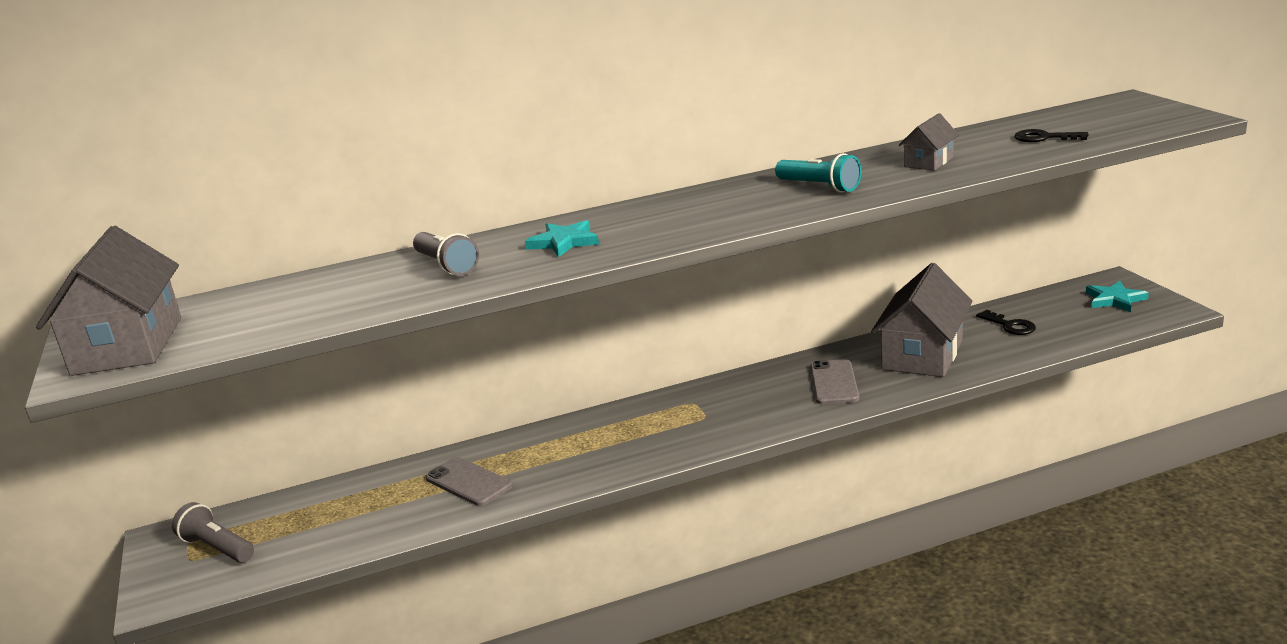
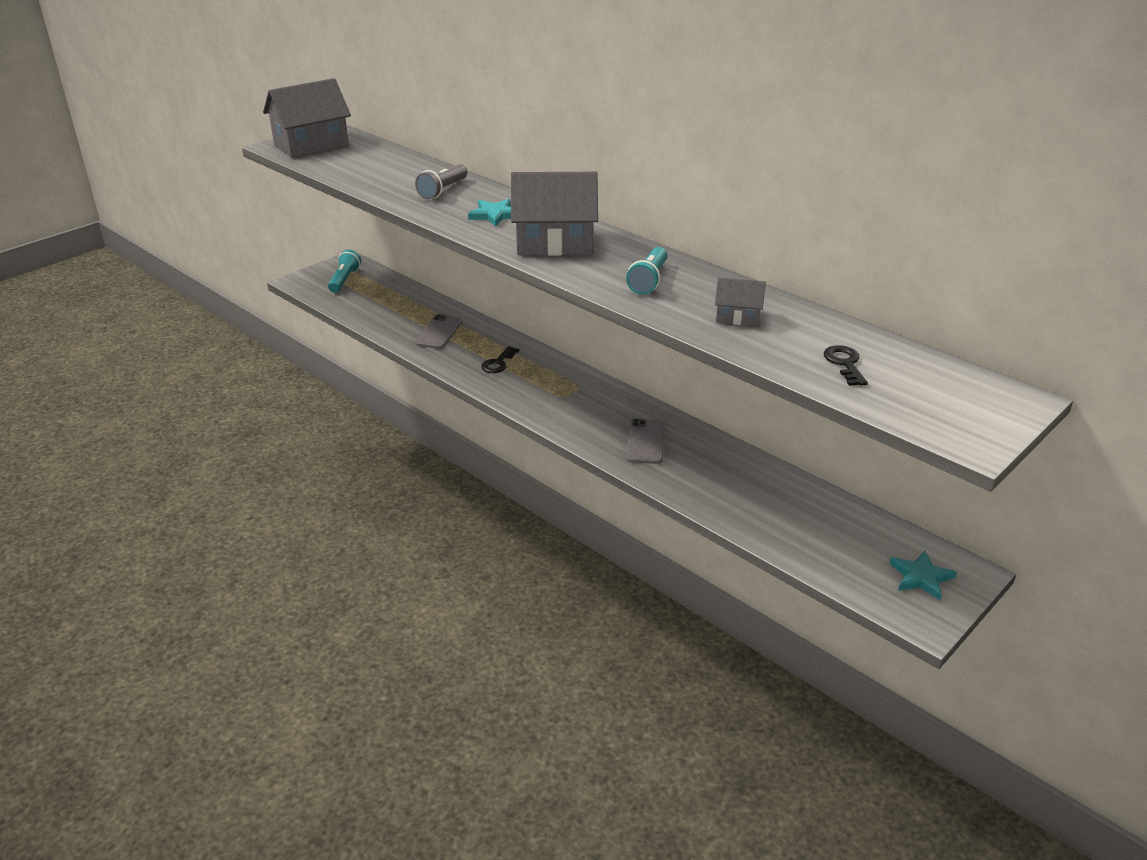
camera: 60 degrees right, 10 degrees up
grey flashlight [172,502,254,563] -> turquoise flashlight [328,250,361,293]
grey phone [810,359,859,404] -> grey phone turned 60 degrees counterclockwise [627,418,665,464]
grey house [871,263,973,377] -> grey house moved to [511,172,598,256]
black key [976,310,1036,335] -> black key moved to [481,346,519,373]

